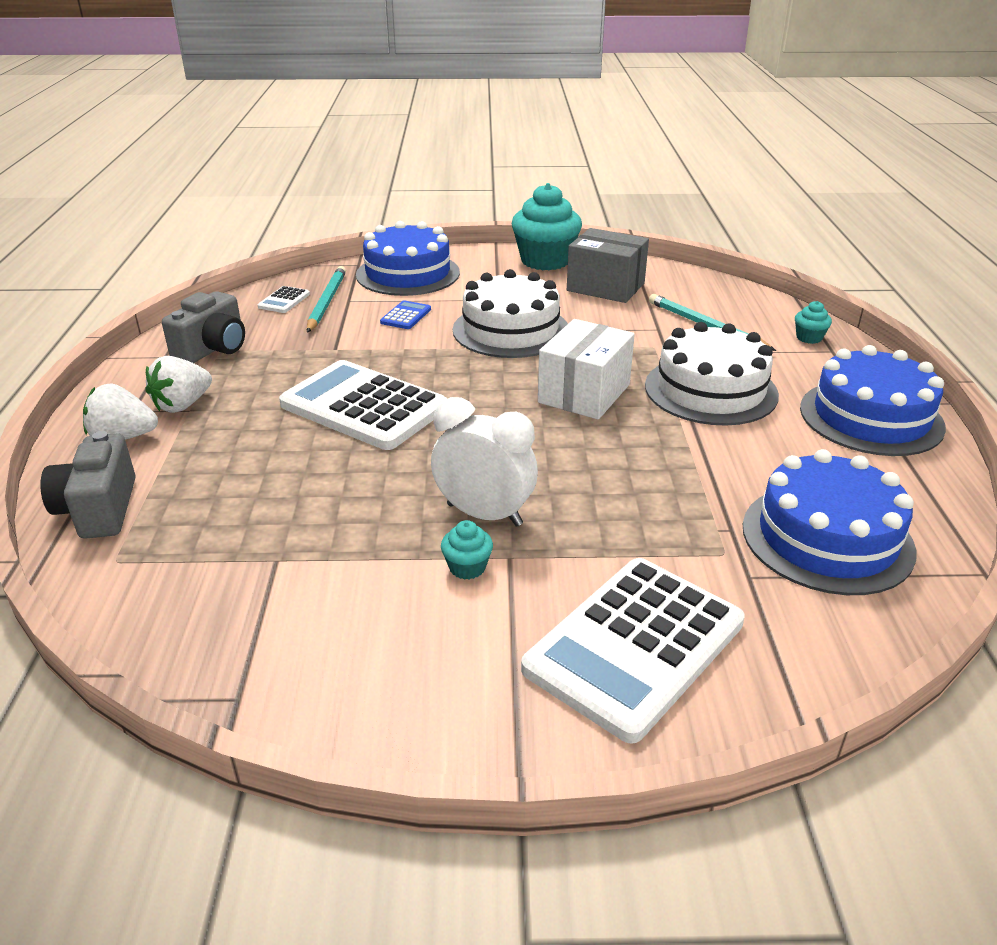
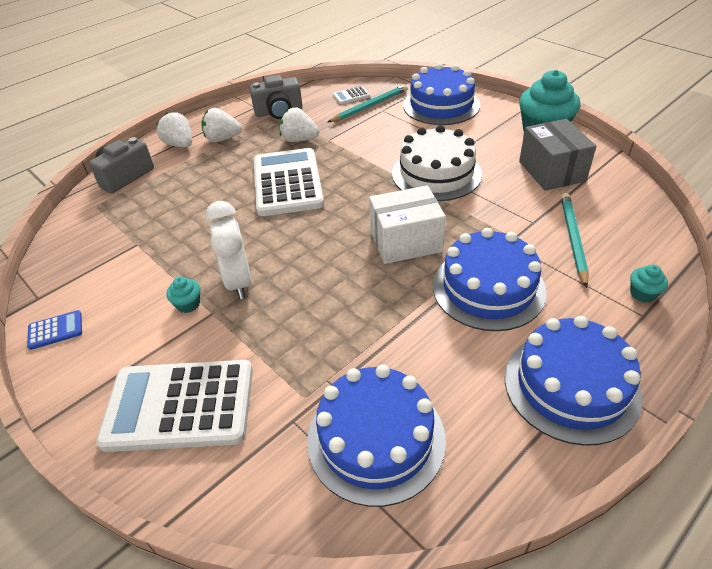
camera: 50 degrees right, 10 degrees up
blue calculator [380,300,431,329] -> blue calculator moved to [27,310,82,350]
white cake [645,322,779,426] -> blue cake [433,228,547,331]
none -> white strawberry [280,107,319,142]

